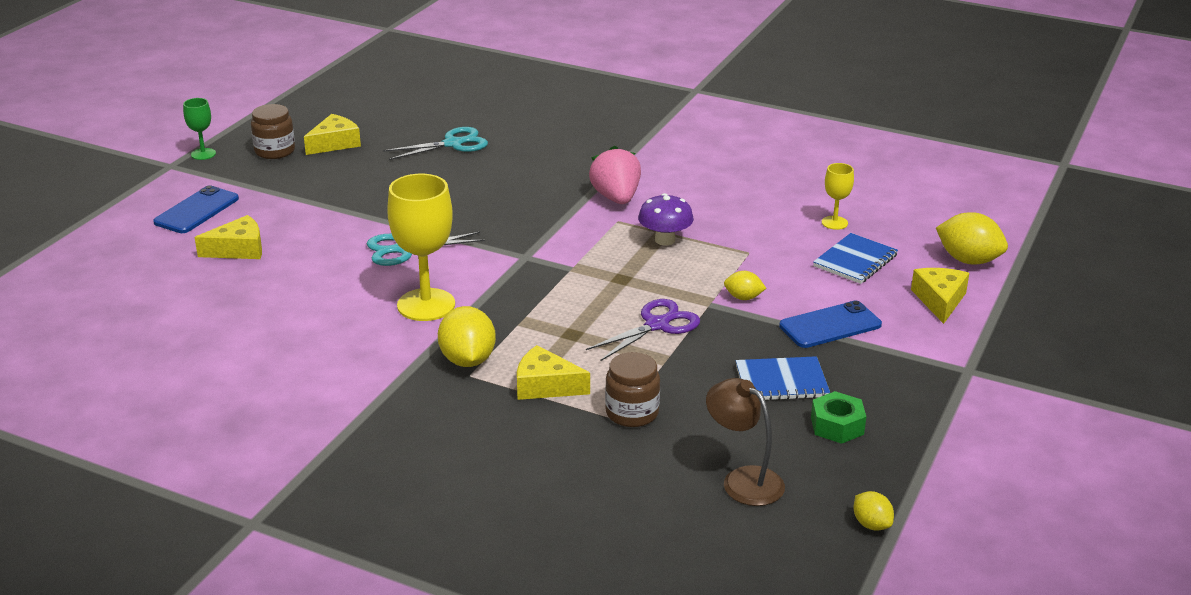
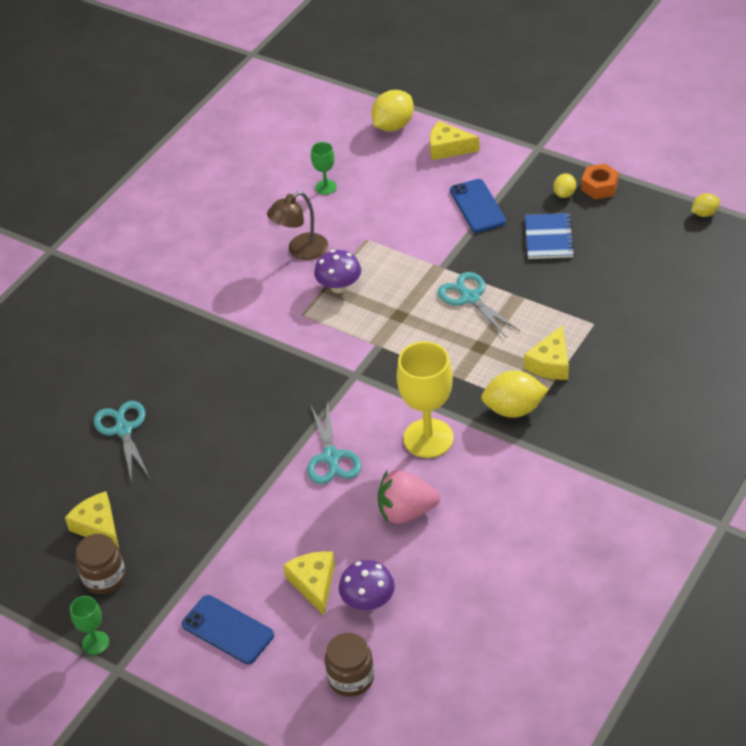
camera: 80 degrees left, 15 degrees up
purple scissors [586,299,700,361] -> turquoise scissors [438,272,520,338]
pink strawberry [589,145,641,204] -> pink strawberry moved to [378,470,440,524]
brown jar [605,352,660,427] -> brown jar moved to [325,633,374,697]
brown lamp [706,378,785,506] -> brown lamp moved to [267,191,328,260]
yellow lemon [724,271,766,300] -> yellow lemon moved to [553,173,576,198]
green nut [811,391,866,444] -> none
blue notebook [813,233,898,284] -> none
yellow goblet [822,163,854,230] -> green goblet [311,142,337,195]
none -> purple mushroom [339,560,395,610]
none -> orange nut [581,164,619,199]

